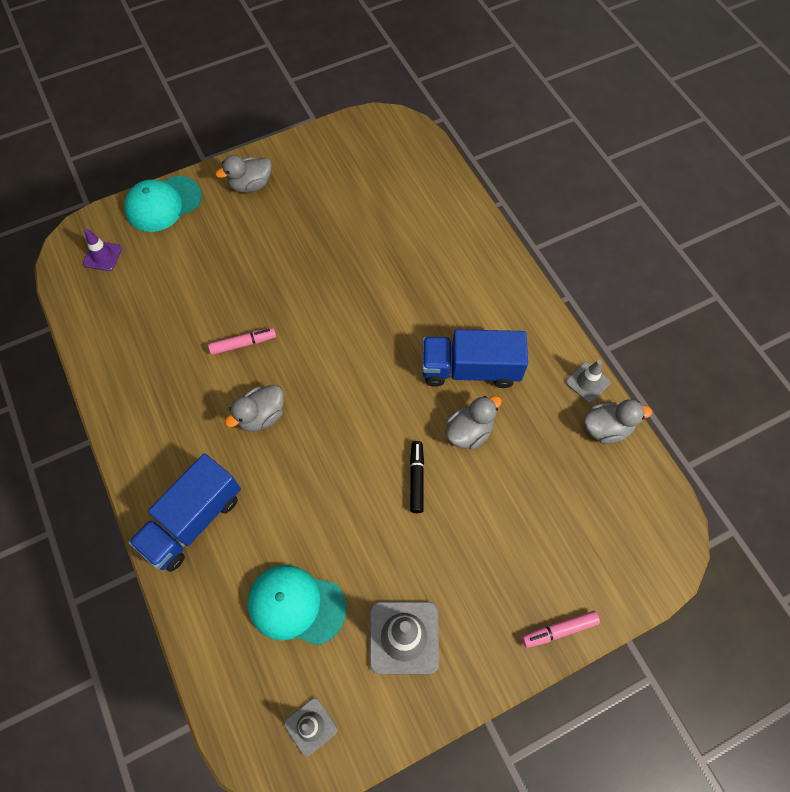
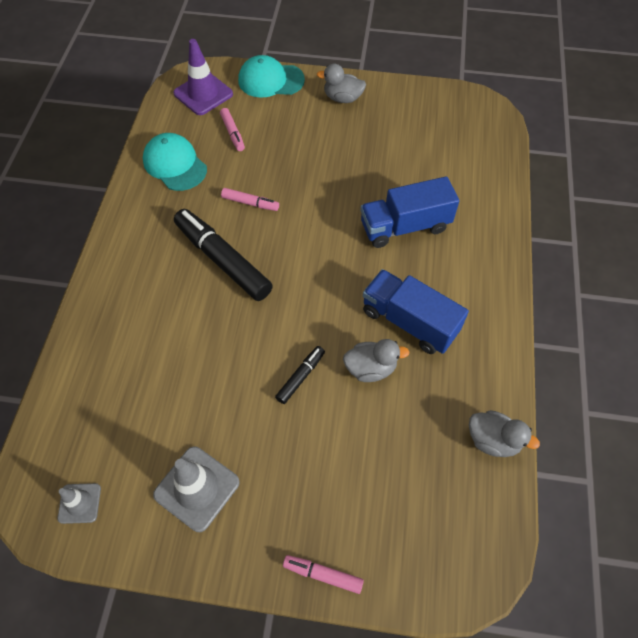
camera: 35 degrees right, 5 degrees down
purple traffic cone [83,229,122,271] -> purple traffic cone [173,39,233,115], size x1.74
blue truck [128,453,241,572] -> blue truck moved to [360,176,459,248]
grey duck [225,385,284,432] -> black marker [174,209,273,301]
turquoise cap [248,565,347,645] -> turquoise cap moved to [143,133,207,191]
grey traffic cone [566,360,610,403] -> none
none -> pink marker [220,108,245,151]

